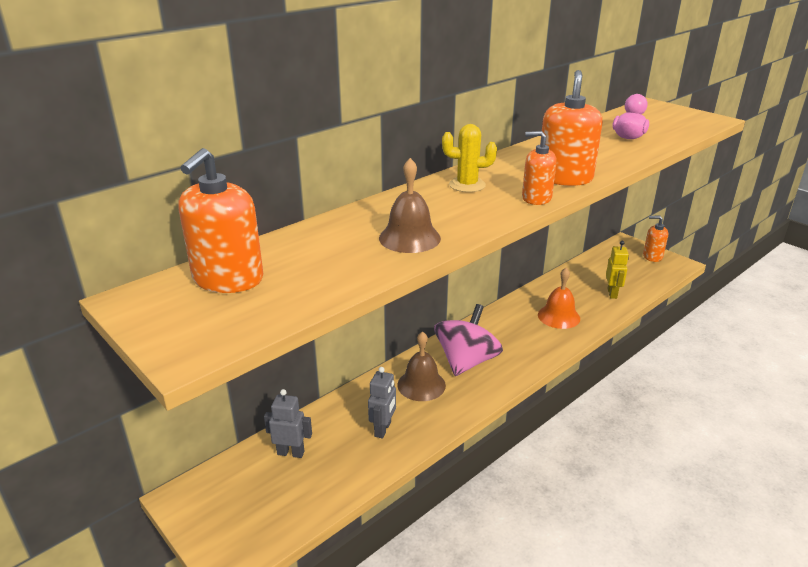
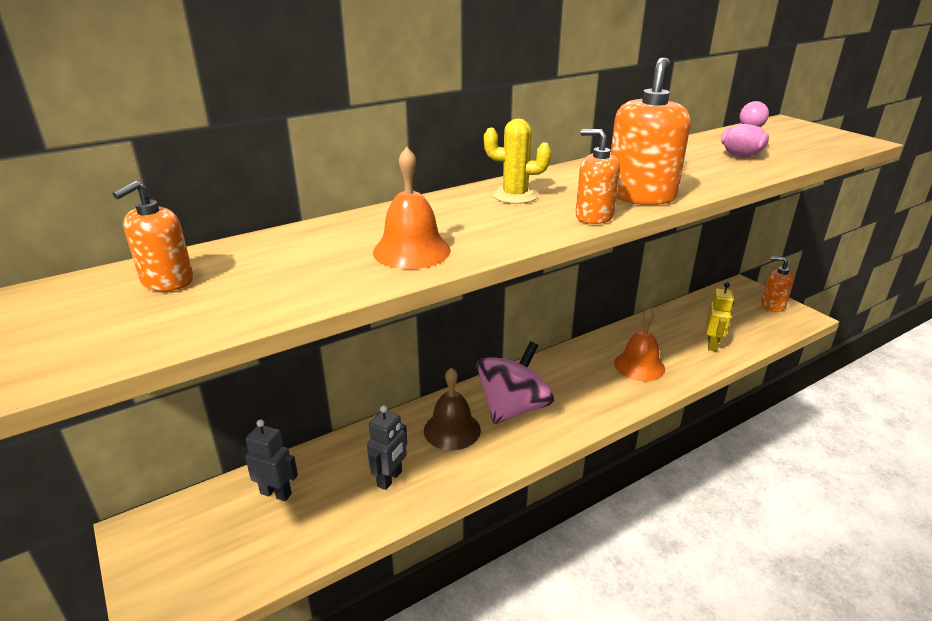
camera: 10 degrees right, 0 degrees up
orange soap dispenser [179,148,263,293] -> orange soap dispenser [113,181,193,291], size x0.63
brown bell [379,158,441,253] -> orange bell [373,147,451,269]

